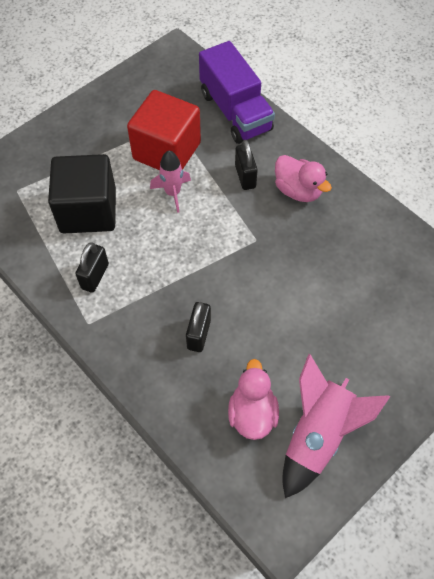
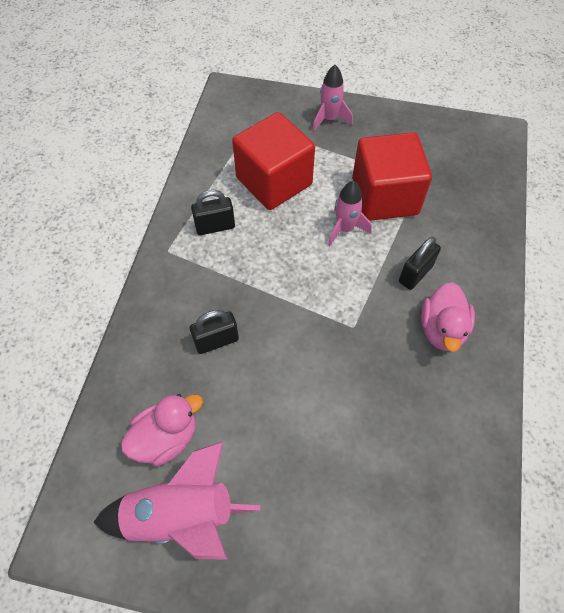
camera: 55 degrees right, 0 degrees up
black cube [48,154,116,233] -> red cube [232,112,315,210]
purple truck [199,41,275,144] -> none
none -> pink rocket [312,65,353,131]

